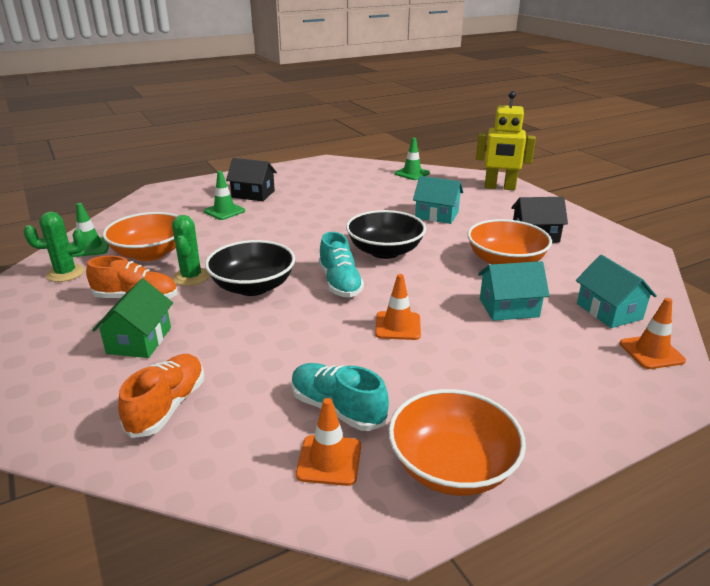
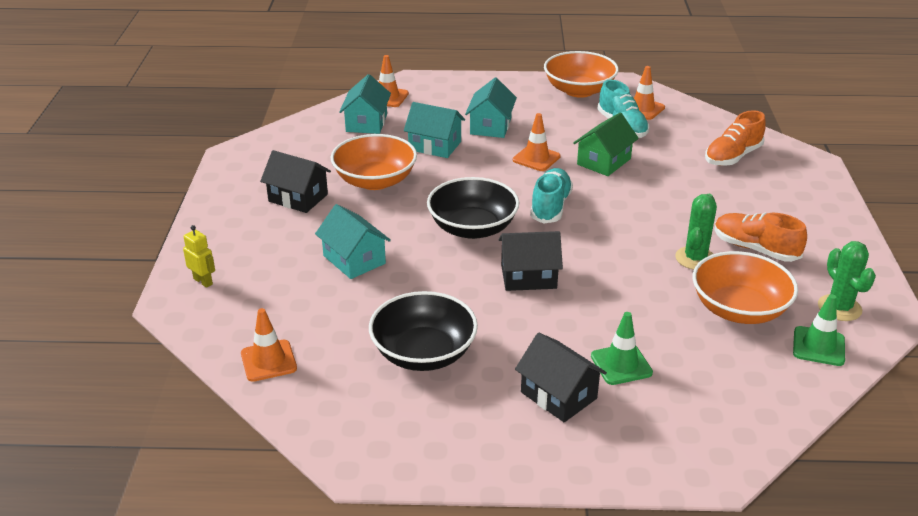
camera: 150 degrees left, 5 degrees up
green cactus [24,212,86,282] -> green cactus turned 60 degrees clockwise [818,241,876,321]
green house [92,279,173,358] -> green house moved to [573,112,639,176]
black bowl [205,240,295,296] -> black bowl moved to [369,291,478,371]
green traffic cone [394,138,430,180] -> orange traffic cone [241,308,297,382]
yellow robot [476,91,536,190] -> yellow robot [183,225,215,288], size x0.47
none -> turquoise house [465,77,517,138]
none -> black house [498,231,563,291]

